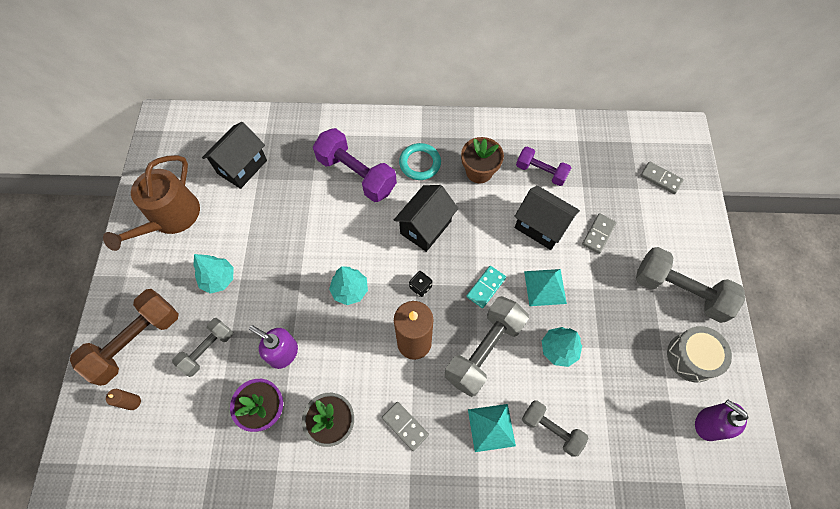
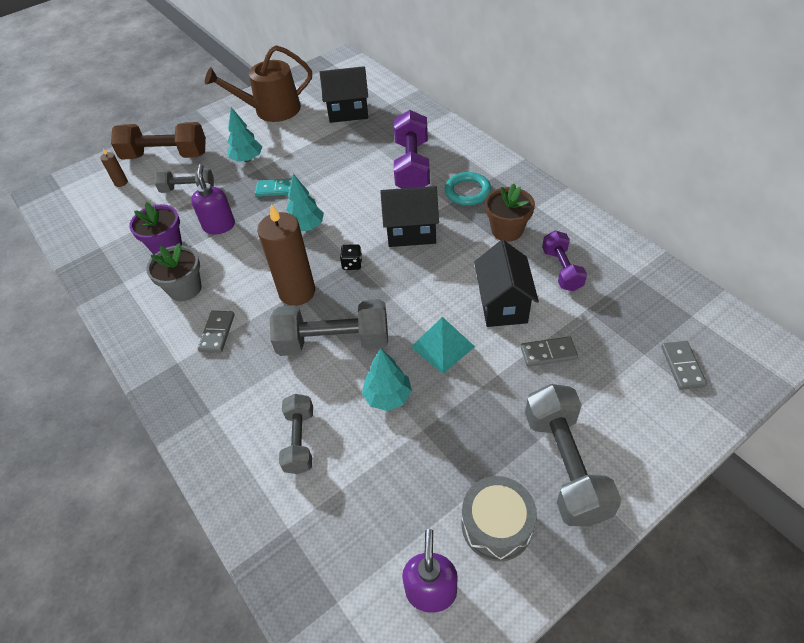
camera: 55 degrees right, 15 degrees down
turquoise domino [466,266,506,308] -> turquoise domino moved to [255,178,292,197]
turquoise pyramid [468,404,516,452] -> none

